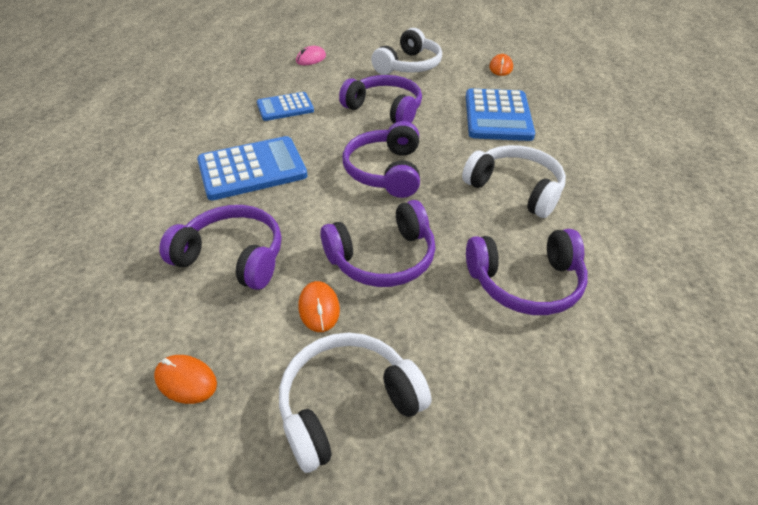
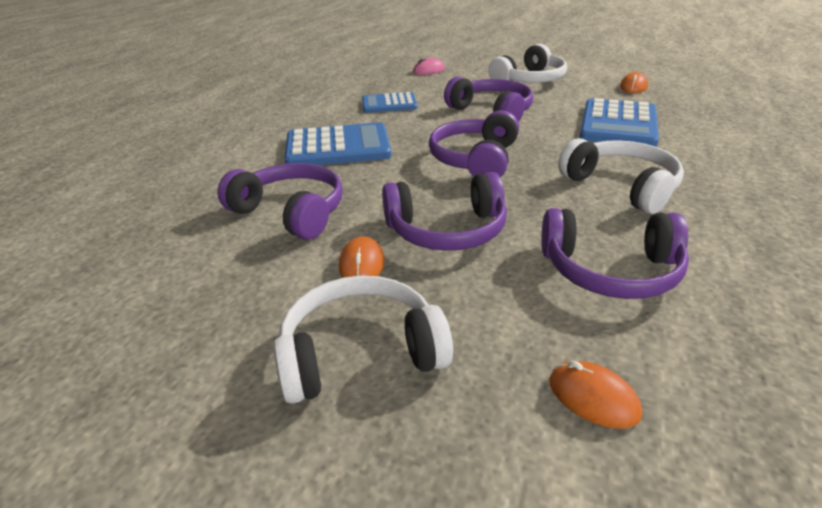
camera: 15 degrees right, 10 degrees down
orange mouse [154,355,217,404] -> orange mouse moved to [549,361,642,429]

